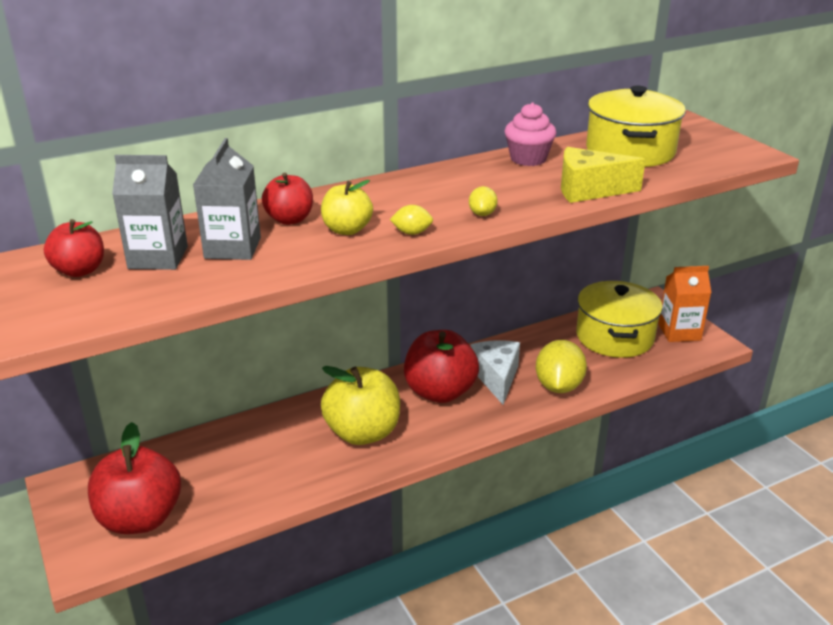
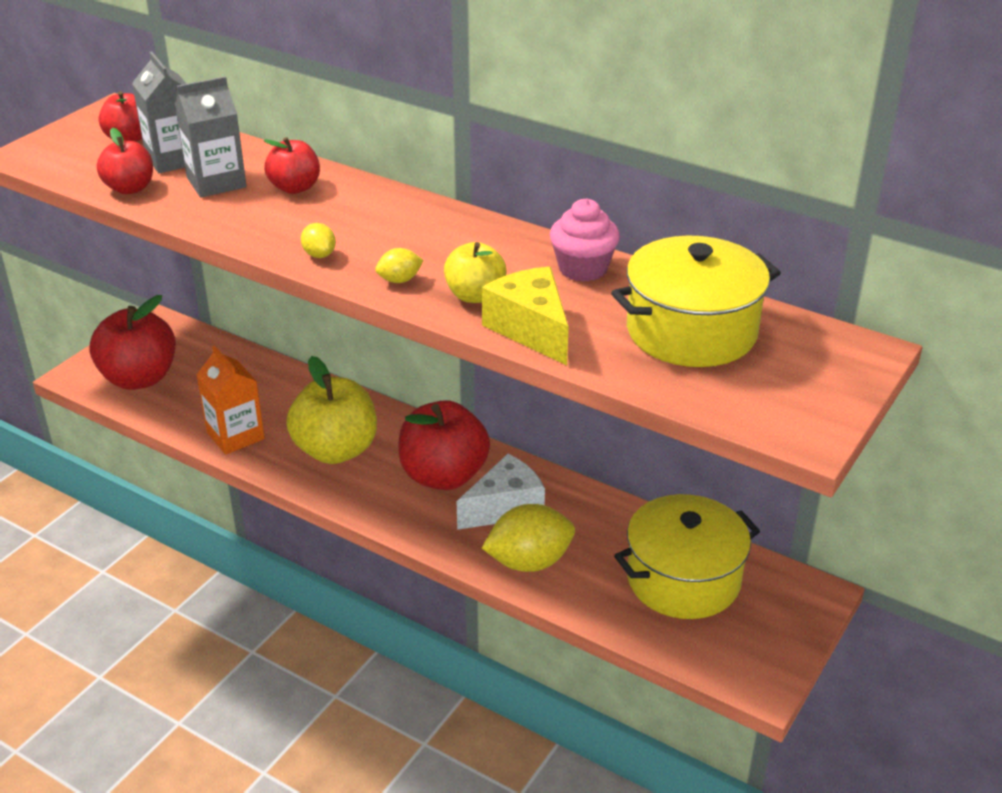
camera: 60 degrees right, 5 degrees up
yellow apple [321,180,373,235] -> yellow apple moved to [444,242,507,303]
orange carton [658,266,711,342] -> orange carton moved to [197,345,265,455]
none -> red apple [97,128,153,194]

